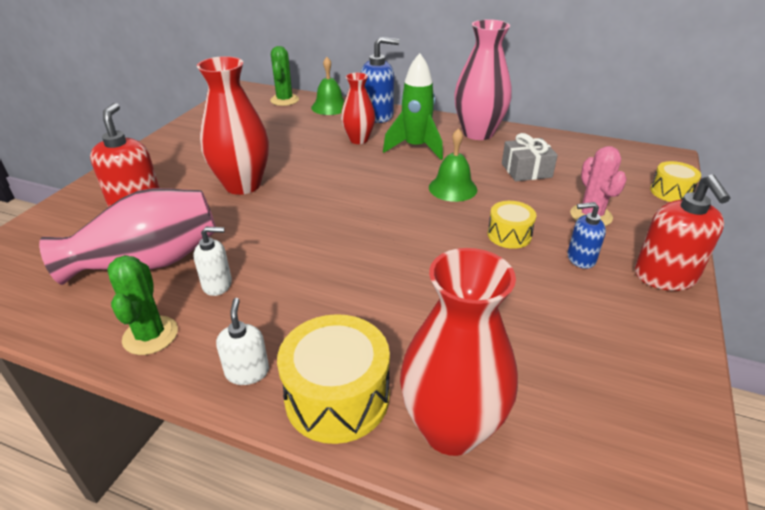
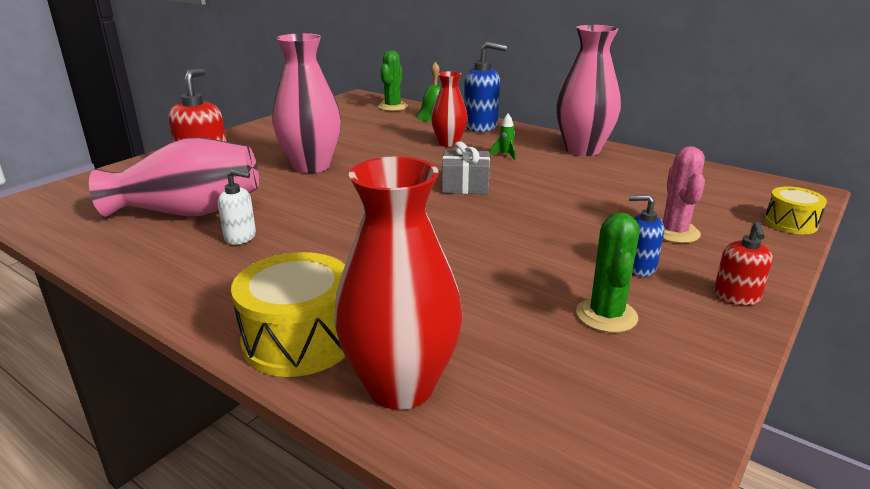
camera: 15 degrees right, 10 degrees down
green cactus [107,255,178,355] -> green cactus moved to [576,213,640,333]
red vase [197,56,269,195] -> pink vase [272,33,341,173]
white soap dispenser [216,298,269,385] -> none
green rocket [383,53,443,160] -> green rocket [490,114,516,161], size x0.42
green bell [429,128,477,202] -> none
yellow drum [487,201,536,249] -> none
grey gift [502,133,558,182] -> grey gift moved to [442,141,490,194]
red soap dispenser [635,174,730,291] -> red soap dispenser [714,222,773,305], size x0.58

